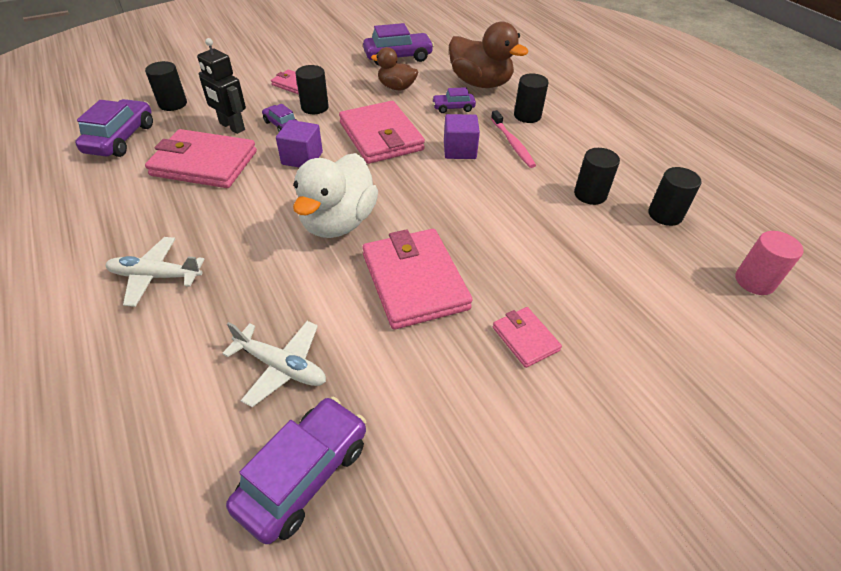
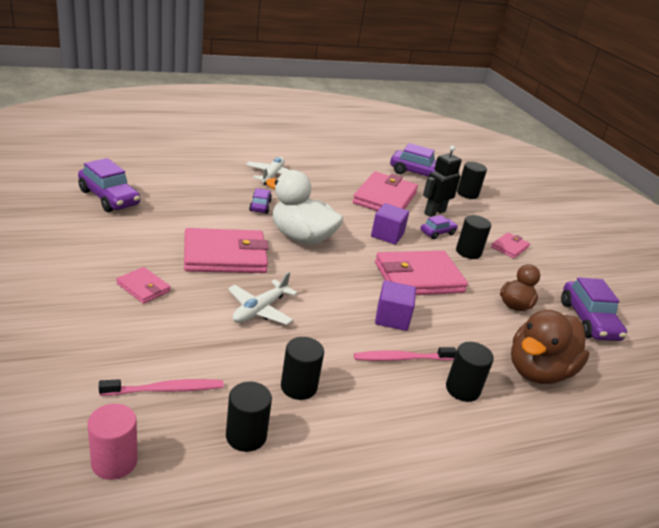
camera: 95 degrees right, 15 degrees down
white plane [222,321,326,407] -> white plane moved to [228,272,298,325]
purple car [432,87,476,113] -> purple car moved to [249,188,272,214]
pink wallet [493,307,562,368] -> pink wallet turned 60 degrees clockwise [117,267,171,304]
none -> pink toothbrush [99,379,224,396]

